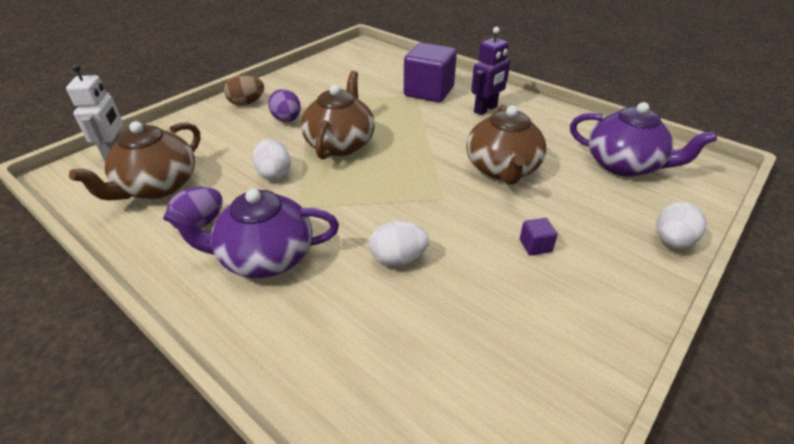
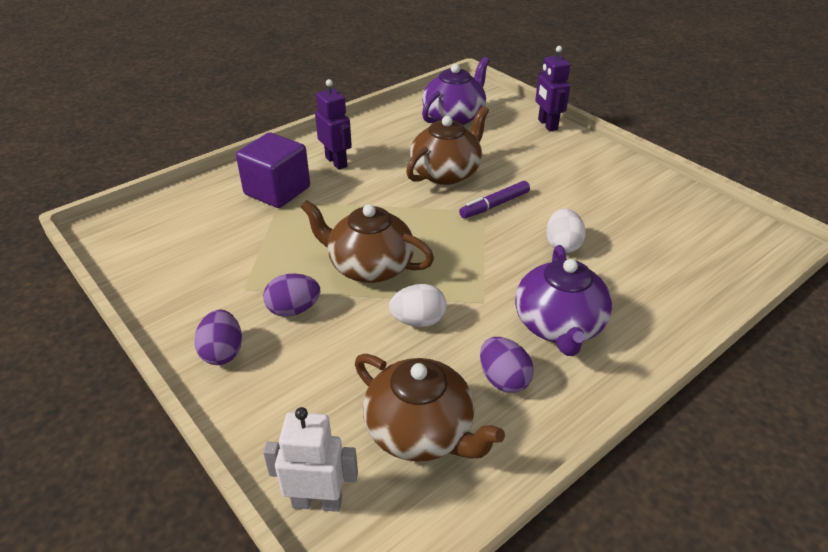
camera: 80 degrees left, 0 degrees up
brown egg [224,75,264,105] -> purple egg [194,310,242,365]
brown teapot [466,105,547,184] -> brown teapot turned 60 degrees counterclockwise [406,106,489,185]
purple cube [520,218,558,255] -> none
white egg [656,202,707,249] -> purple robot [535,46,570,131]
none -> purple marker [459,181,530,218]

